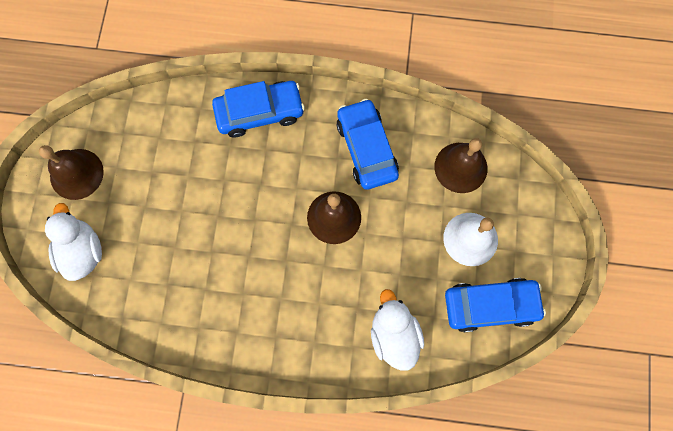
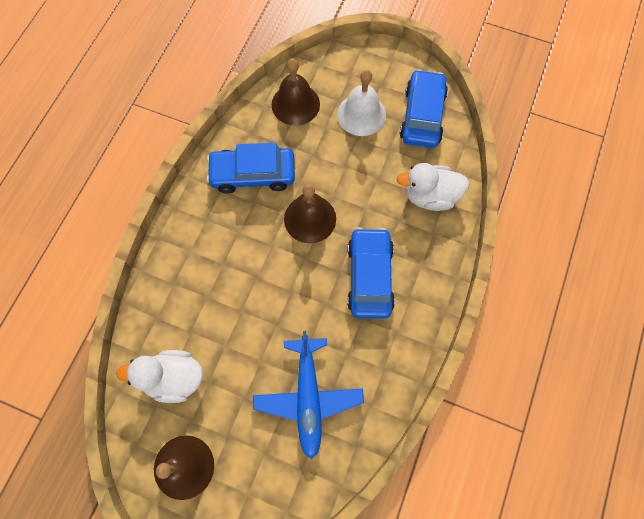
camera: 75 degrees left, 5 degrees down
white duck [45,203,102,281] -> white duck moved to [116,350,203,403]
blue car [212,81,305,137] -> blue car moved to [347,227,395,319]
none -> blue plane [253,331,364,459]

